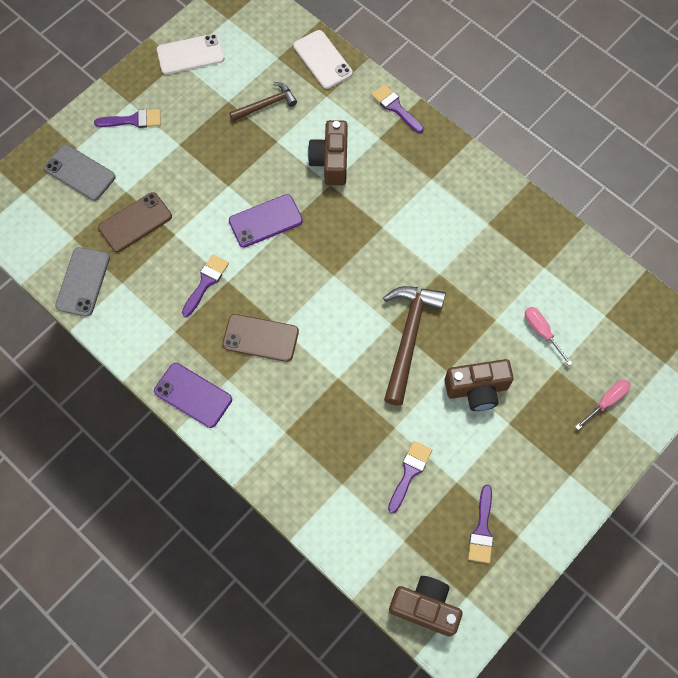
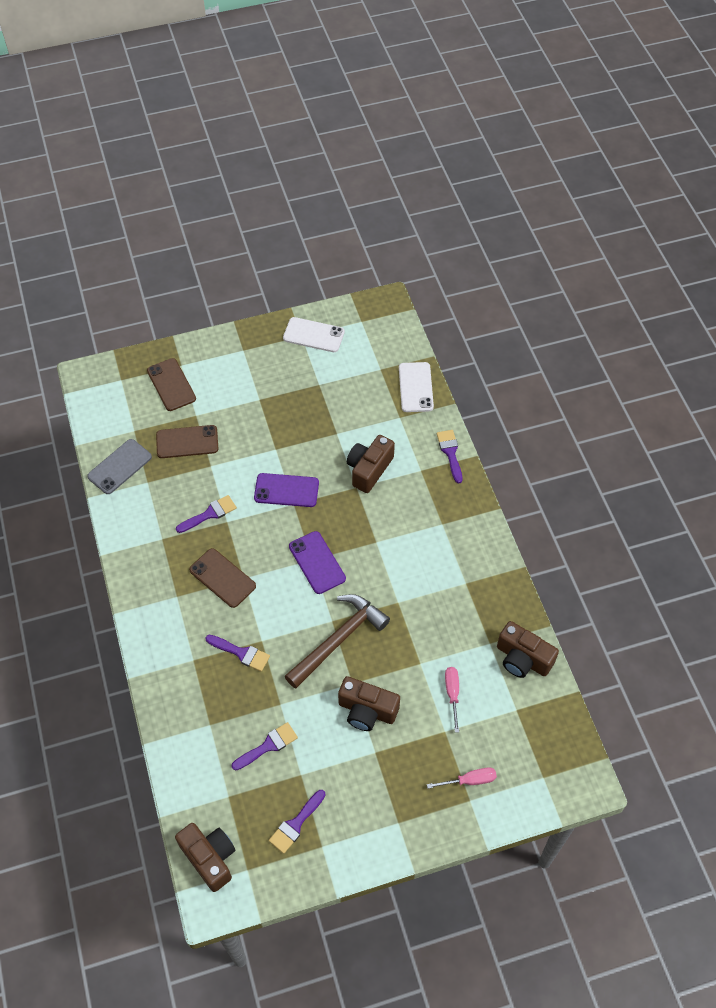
camera: 30 degrees right, 10 degrees down
grey phone [44,145,116,201] -> brown phone [147,358,196,411]
purple brush [94,109,161,128] -> purple brush moved to [205,635,270,672]
purple phone [154,363,232,428] -> purple phone moved to [289,531,346,594]
brown hammer [229,82,297,122] -> none
none -> brown camera [497,621,559,678]

